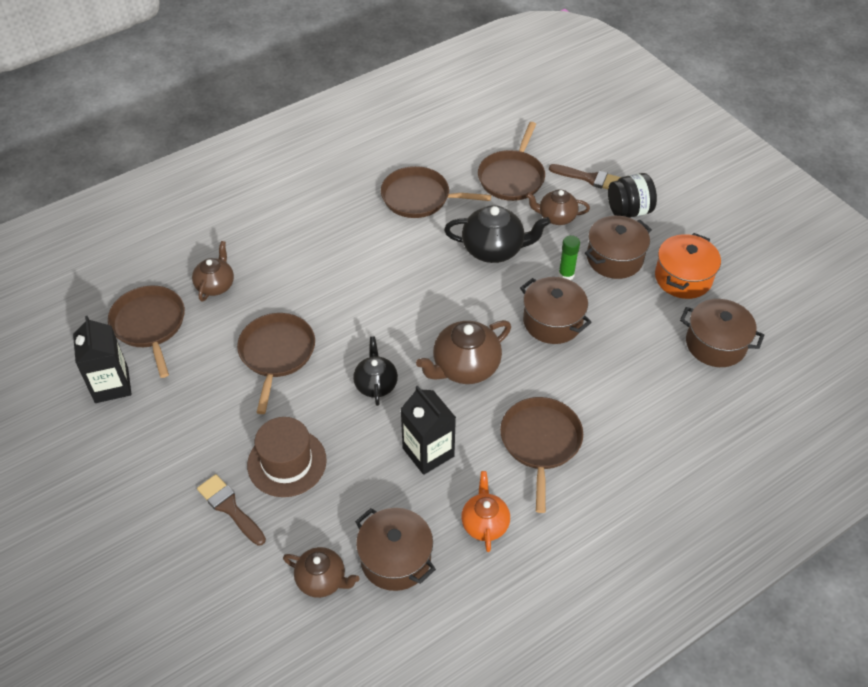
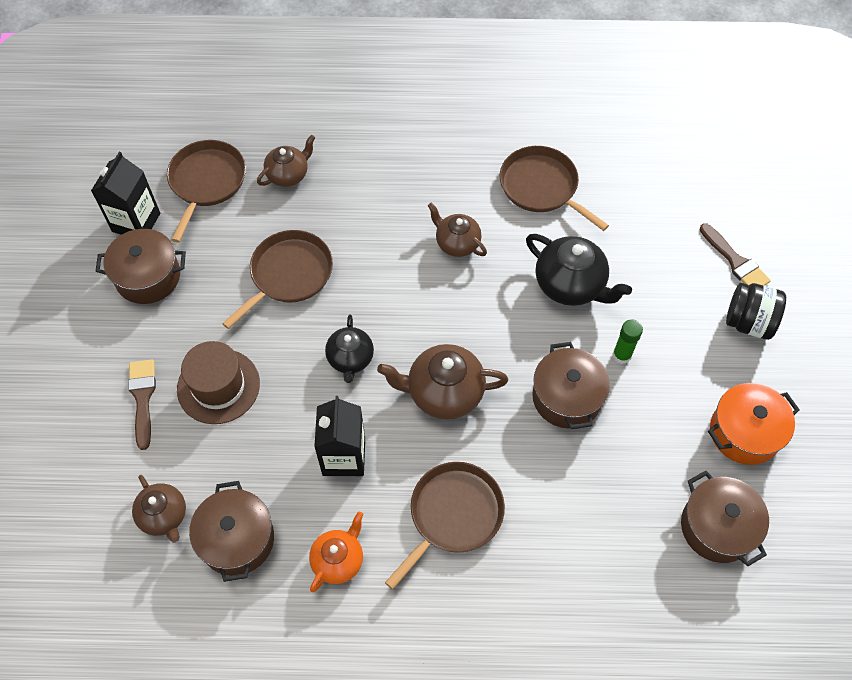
camera: 35 degrees right, 10 degrees up
black teapot [353,337,398,406] -> black teapot turned 150 degrees clockwise [325,314,374,383]
brown pan [478,122,545,201] -> none
brown teapot [526,189,590,225] -> brown teapot moved to [428,202,487,257]
brown pot [585,216,652,279] -> brown pot moved to [95,229,186,304]

